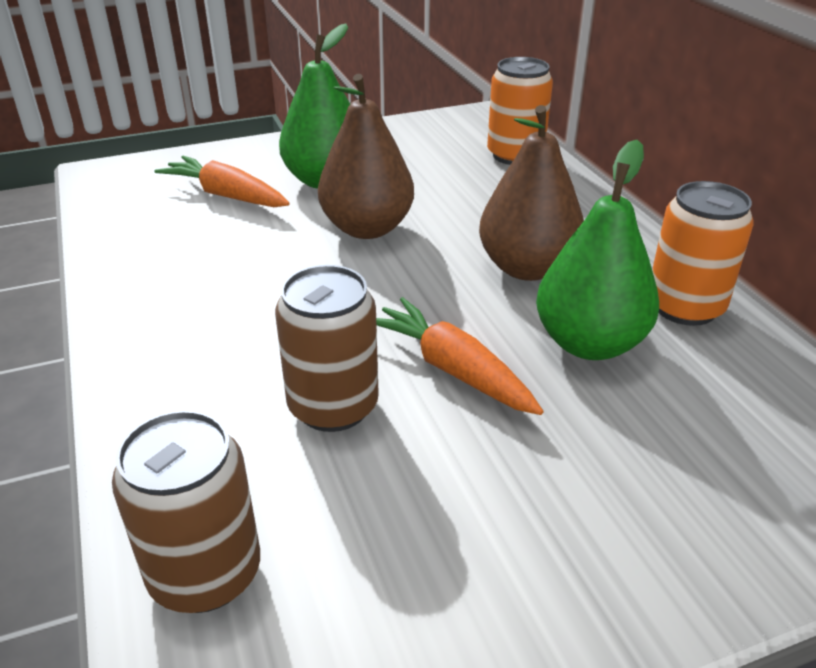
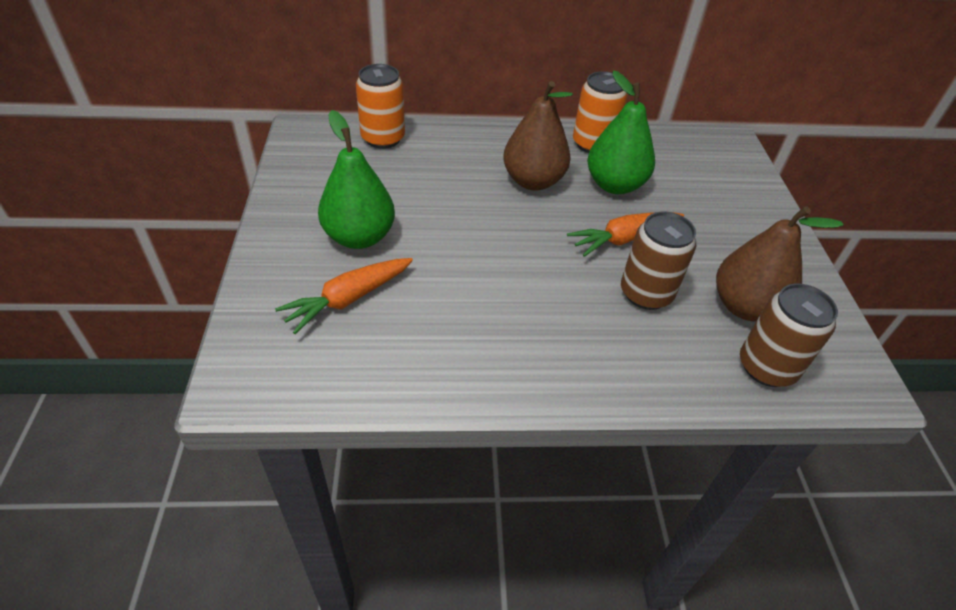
camera: 75 degrees left, 10 degrees up
brown pear [318,74,414,239] -> brown pear moved to [716,206,844,322]

